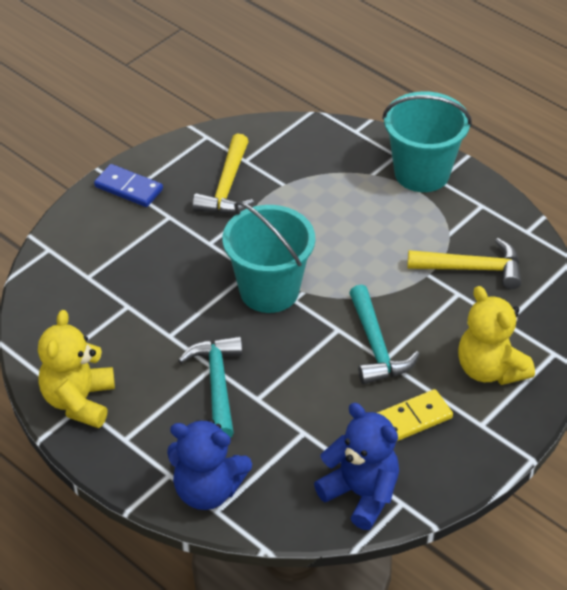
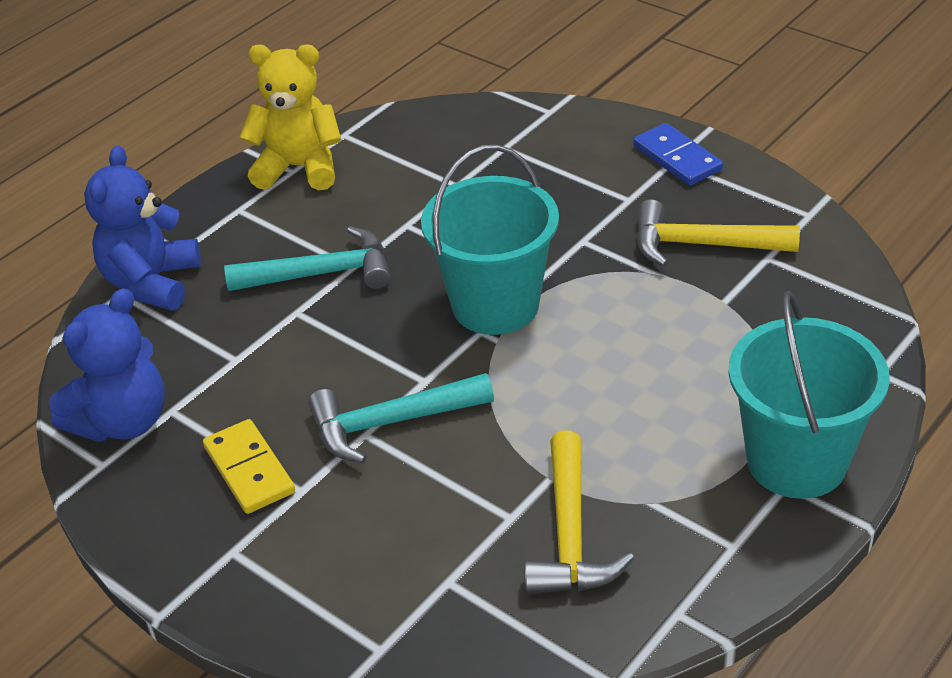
camera: 90 degrees right, 5 degrees down
blue domino [94,164,163,207] -> blue domino turned 60 degrees counterclockwise [633,123,723,186]
yellow teddy bear [458,286,535,385] -> none

